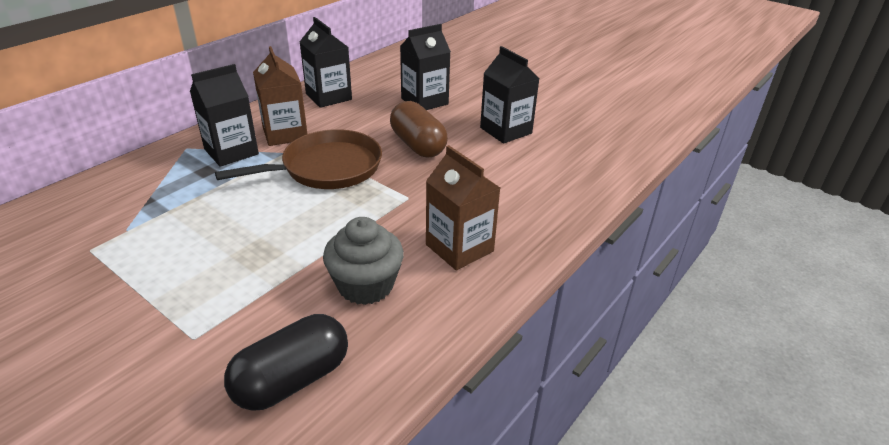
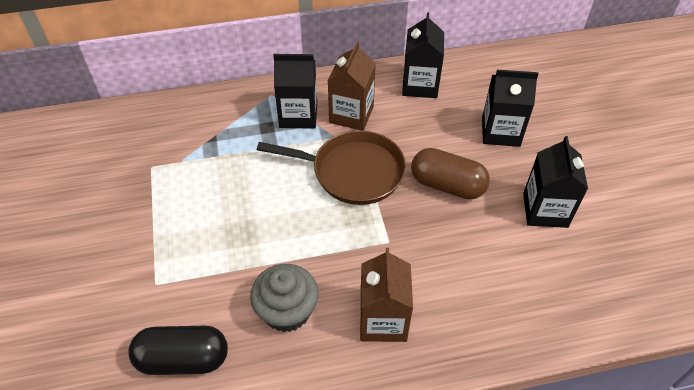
camera: 40 degrees right, 15 degrees up
brown capsule [390,101,448,157] -> brown capsule turned 75 degrees counterclockwise [411,148,490,200]

